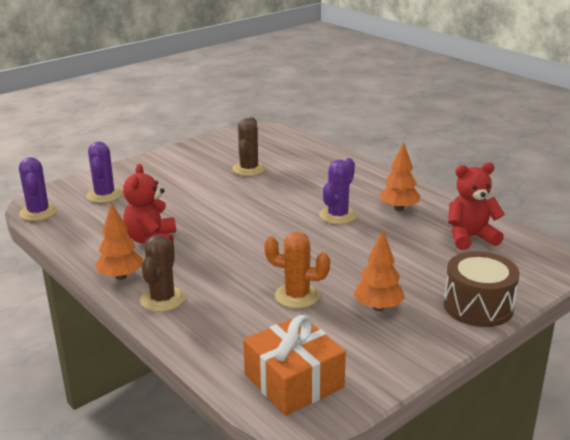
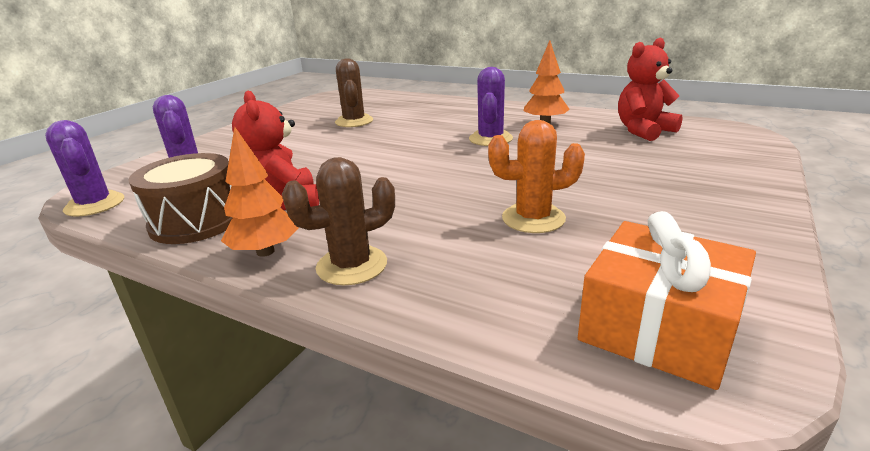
camera: 20 degrees left, 0 degrees up
brown cactus [140,235,185,312] -> brown cactus turned 75 degrees clockwise [282,157,395,285]
orange tree [354,230,405,311] -> none
brown drum [444,251,520,327] -> brown drum moved to [128,153,233,244]

